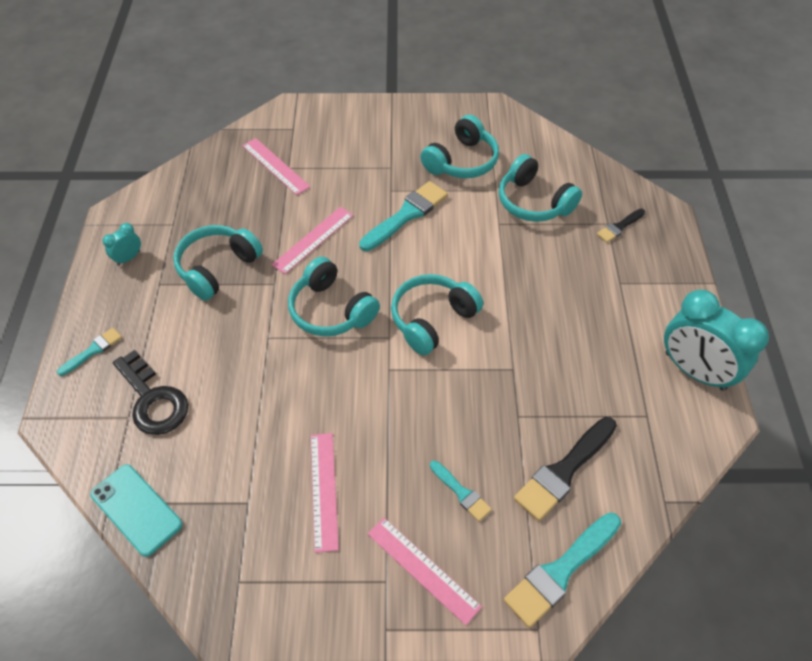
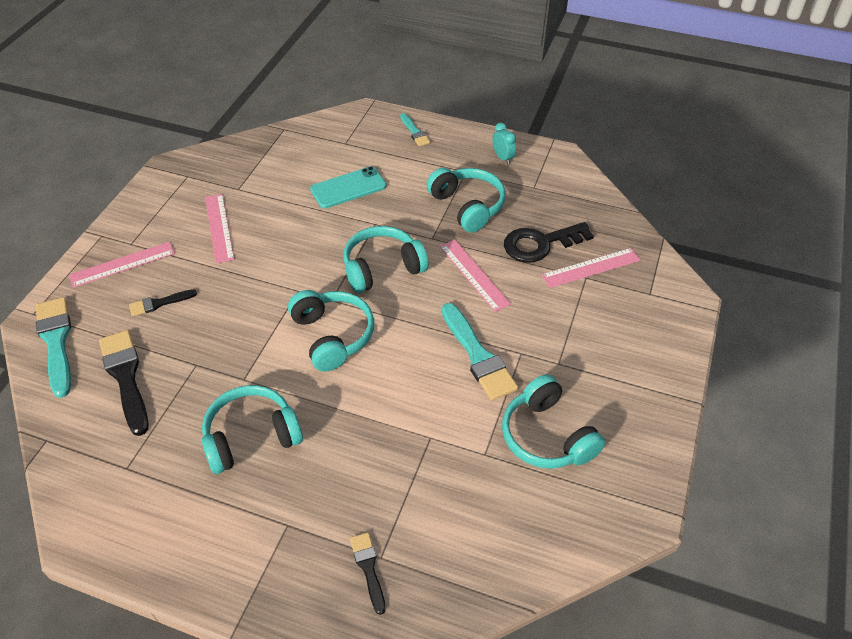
camera: 110 degrees right, 5 degrees down
turquoise phone [91,464,183,557] -> turquoise phone moved to [310,166,386,208]
black key [113,350,188,435] -> black key moved to [504,222,594,263]
pink ruler [311,433,339,553] -> pink ruler turned 60 degrees clockwise [205,194,234,263]
turquoise brush [430,460,492,522] -> black brush [129,289,197,316]
turquoise headphones [499,154,582,222] -> turquoise headphones moved to [202,385,303,474]
turquoise clock [664,290,769,391] -> none

